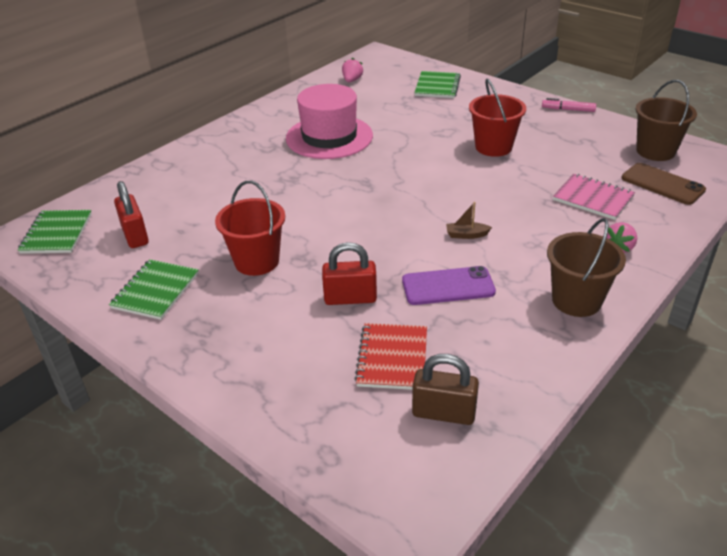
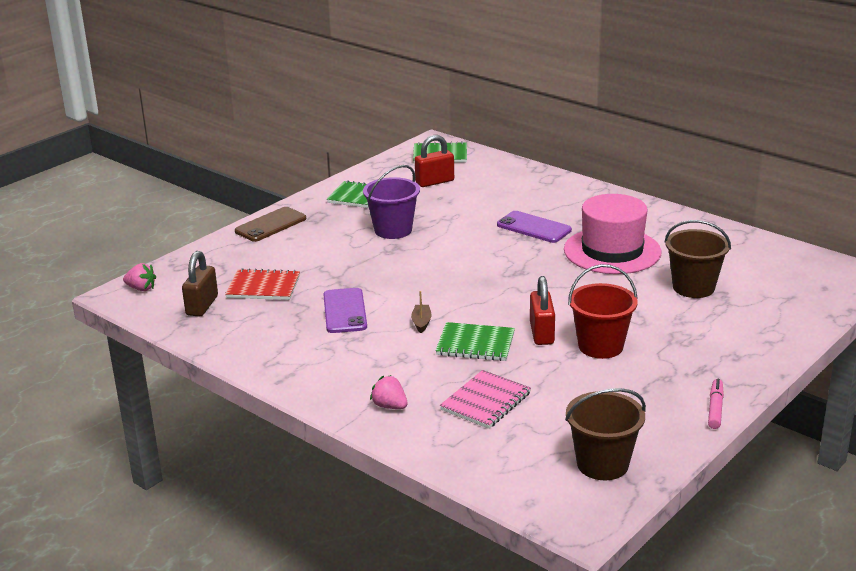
camera: 90 degrees right, 10 degrees down
red bucket [215,181,285,276] -> purple bucket [363,165,420,239]
red padlock [322,242,377,305] -> red padlock moved to [530,276,555,345]
pink strawberry [342,58,363,82] -> pink strawberry moved to [123,263,156,291]
green notebook [414,71,461,98] -> green notebook moved to [436,322,515,361]
brown bucket [547,218,626,317] -> brown bucket moved to [665,220,731,298]
brown phone [621,163,706,205] -> brown phone moved to [235,207,306,242]
none -> purple phone [497,211,572,243]

